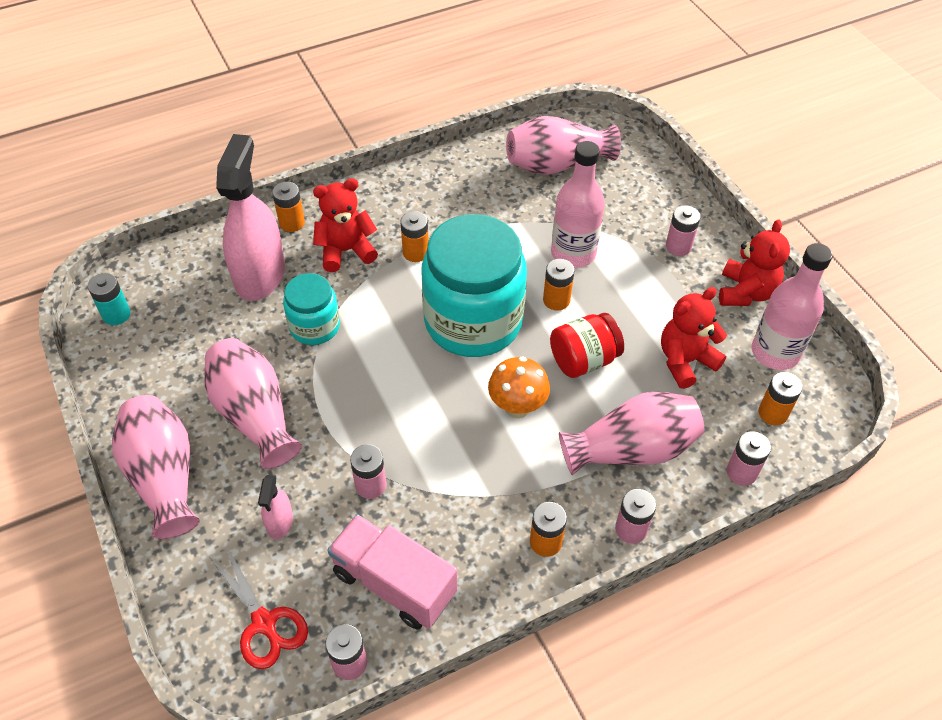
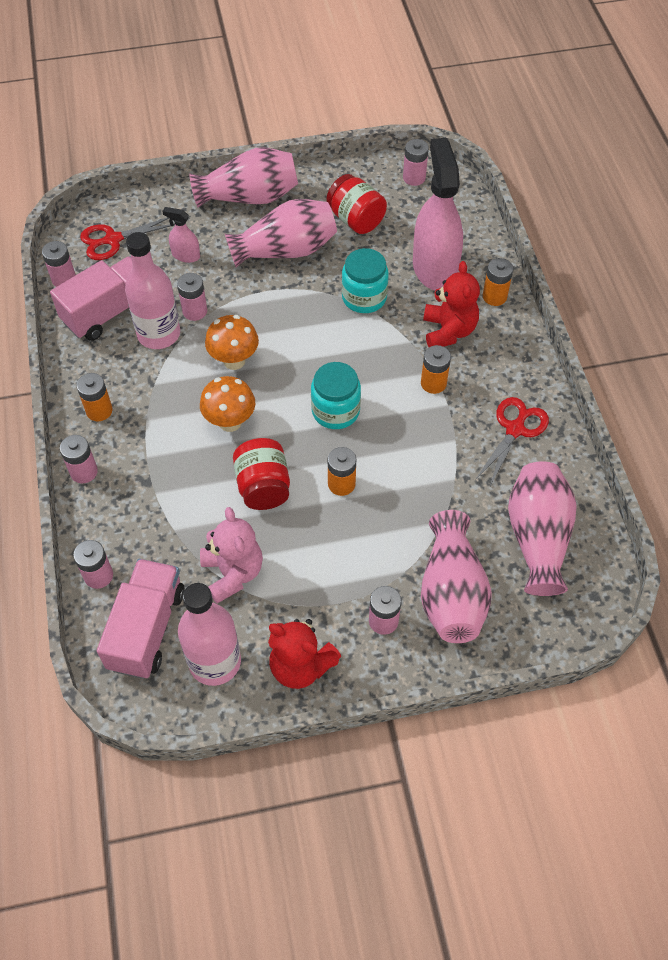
camera: 105 degrees right, 5 degrees up
turquoise battery [88,273,130,325] -> pink battery [403,139,429,186]
pink spray bottle [216,134,285,301] -> pink spray bottle turned 120 degrees counterclockwise [413,138,463,291]
turquoise jar [422,214,527,357] -> turquoise jar [311,362,361,429], size x0.51
pink bottle [551,141,605,268] -> pink bottle moved to [125,232,180,349]
pink vase [559,391,704,475] -> pink vase moved to [421,510,492,643]
red teddy bear [661,287,727,389] -> pink teddy bear [200,507,263,604]
orange battery [758,372,802,425] -> pink truck [97,559,184,679]
none -> orange mushroom [205,315,259,370]
none -> red jar [327,174,387,234]
none -> red scissors [475,397,549,486]

